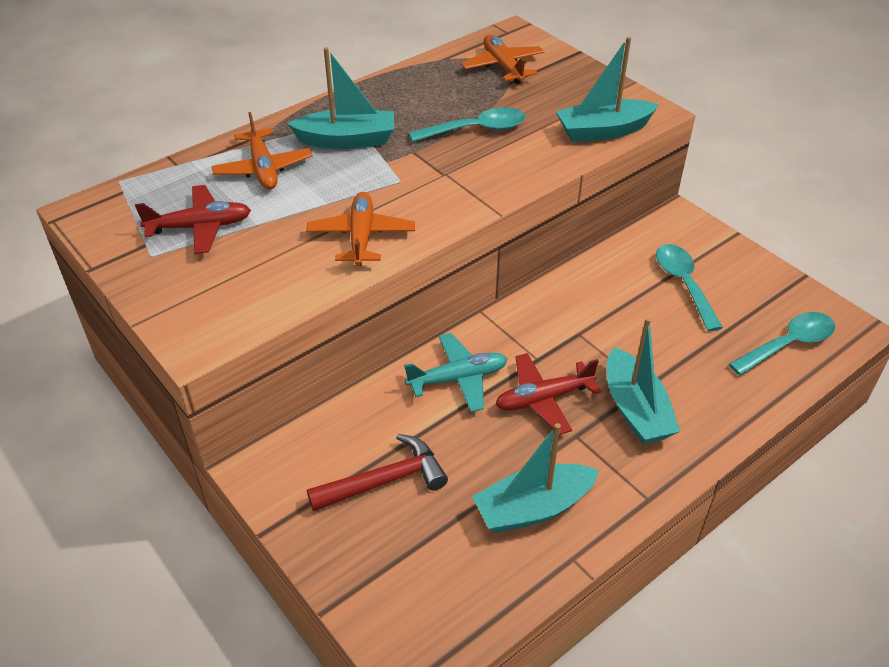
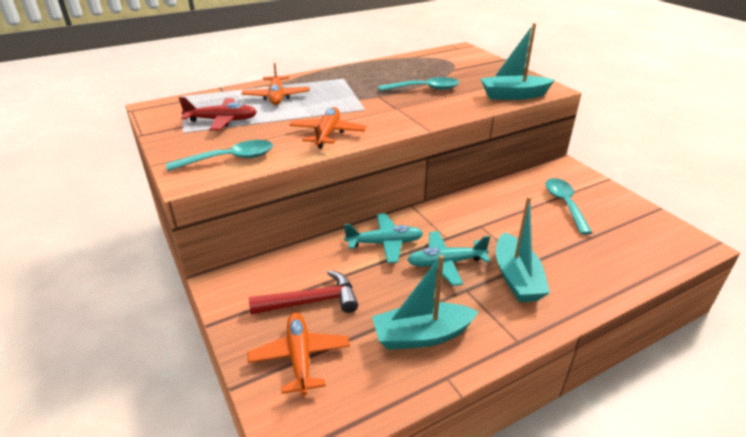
camera: 10 degrees right, 10 degrees down
turquoise boat [287,47,394,149] -> none
orange plane [461,35,544,84] -> orange plane moved to [248,312,350,395]
red plane [495,353,601,435] -> turquoise plane [407,231,490,286]
turquoise spoon [729,312,835,375] -> turquoise spoon moved to [166,140,273,171]

